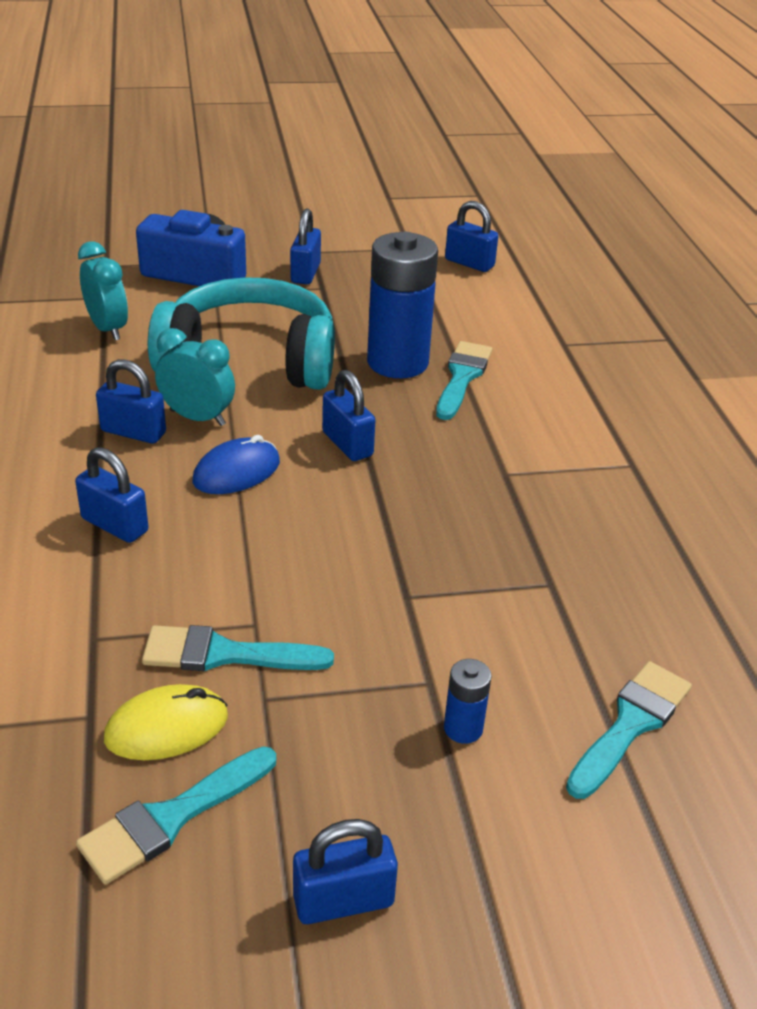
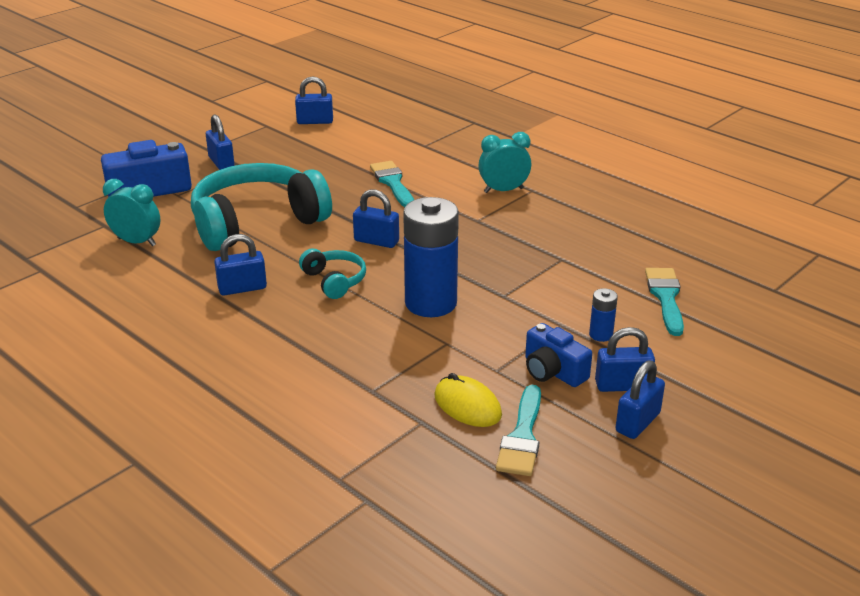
camera: 35 degrees left, 5 degrees down
blue padlock [75,447,149,543] -> blue padlock moved to [595,327,655,392]
yellow mouse [104,684,228,760] -> yellow mouse turned 75 degrees counterclockwise [434,373,502,427]
turquoise brush [142,625,334,671] -> none
turquoise clock [155,328,235,426] -> turquoise clock moved to [478,132,531,193]
blue mouse [192,435,280,494] -> turquoise headphones [299,248,366,299]
blue battery [367,232,438,378] -> blue battery moved to [403,197,459,317]
none -> blue camera [525,323,592,387]

